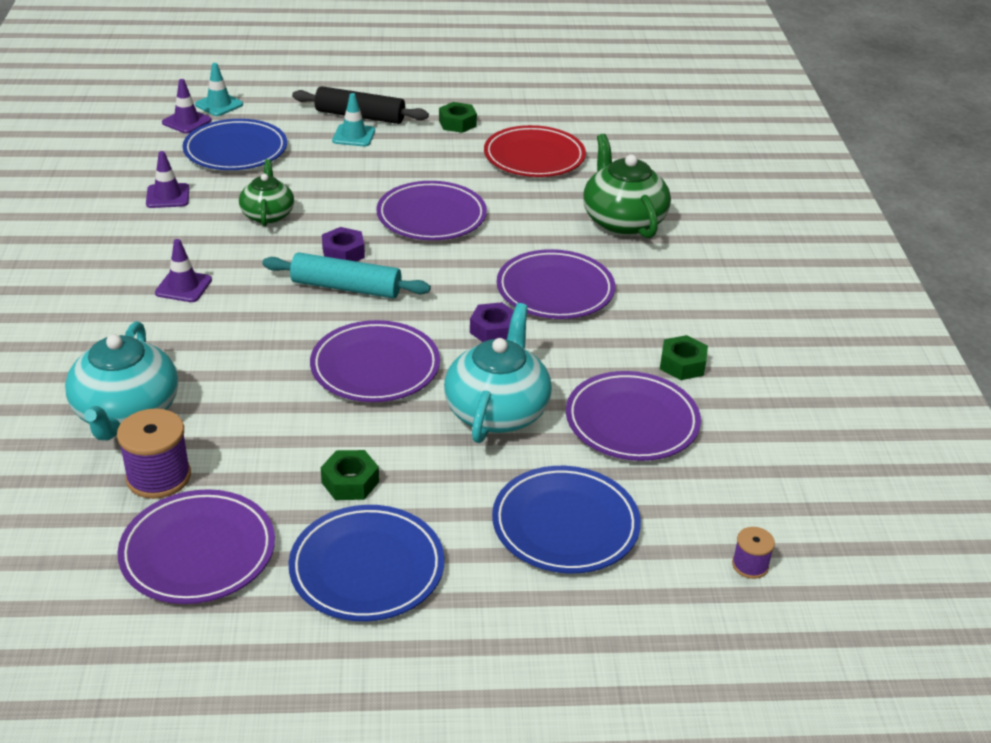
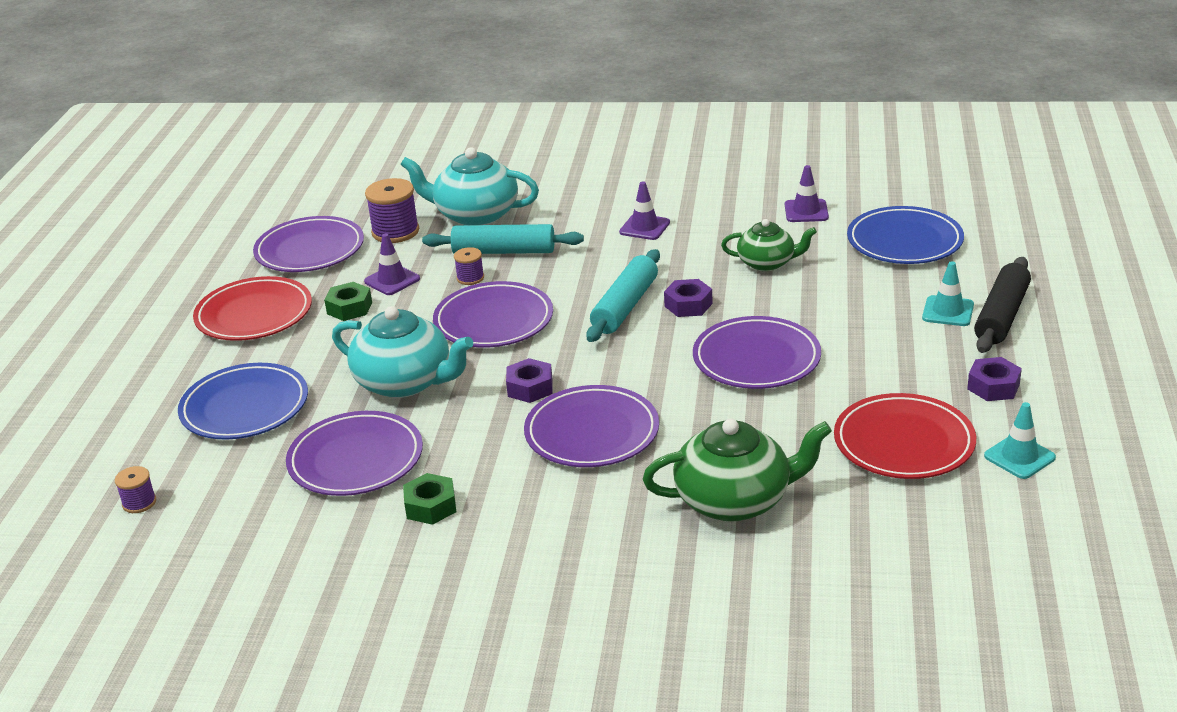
camera: 105 degrees right, 5 degrees down
purple traffic cone [162,79,212,134] -> purple traffic cone moved to [364,233,420,295]
turquoise traffic cone [195,63,243,116] -> turquoise traffic cone moved to [984,402,1056,479]
blue plate [289,505,444,621] -> red plate [193,276,312,341]
green nut [439,102,477,133] -> purple nut [967,357,1022,401]
none -> turquoise rolling pin [422,224,584,254]
none -> purple spool [454,247,484,285]

